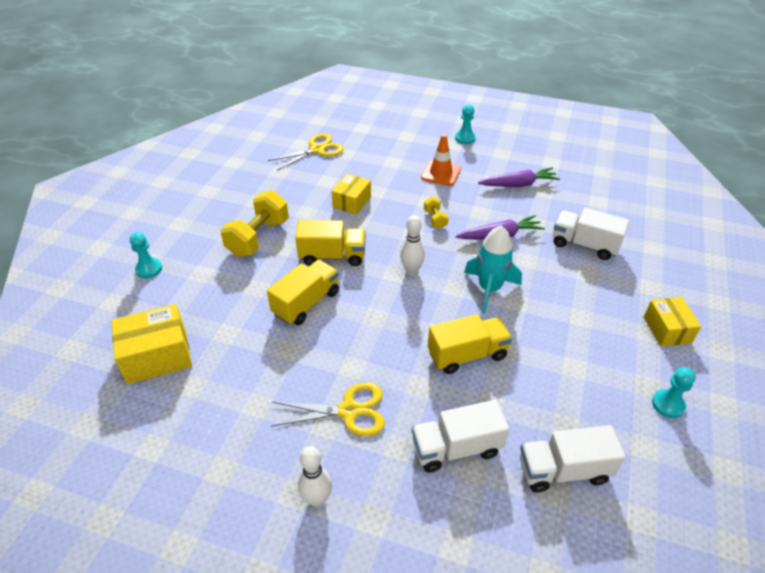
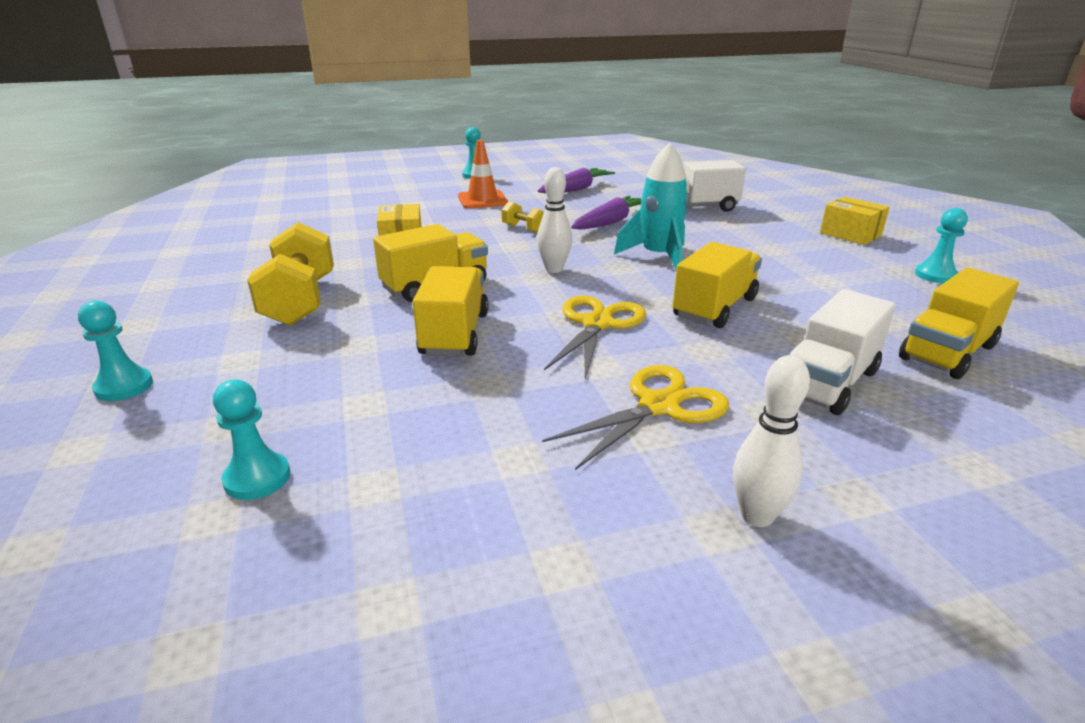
camera: 35 degrees left, 15 degrees down
yellow box [111,304,192,384] -> turquoise pawn [213,380,290,500]
yellow scissors [268,134,344,170] -> yellow scissors moved to [544,295,646,379]
white truck [520,425,625,493] -> yellow truck [899,268,1019,379]

